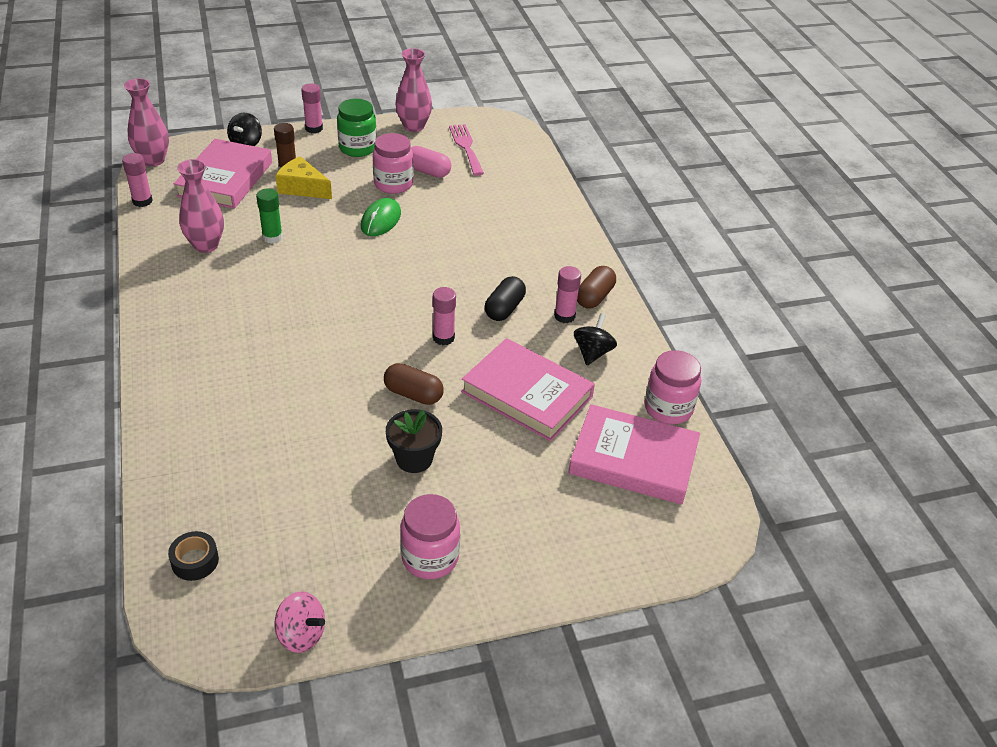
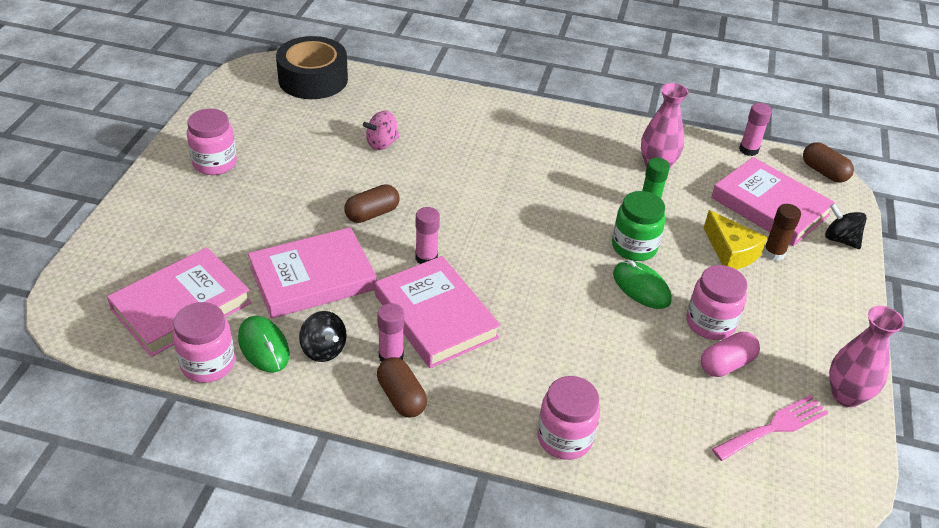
camera: 120 degrees right, 0 degrees up
pink vase [124,78,169,166] -> brown capsule [803,142,854,183]
black tape [168,531,219,581] -> black tape [276,36,348,99], size x2.24
yellow cheese [275,156,332,199] -> yellow cheese turned 90 degrees clockwise [704,210,767,270]
pink spinning top [275,591,325,653] -> pink spinning top moved to [363,111,400,150]
pink glue stick [301,83,323,133] -> none
green jar [337,99,377,157] -> green jar moved to [612,191,665,261]
black flower pot [386,409,442,473] -> none
pink fork [449,124,484,176] -> pink fork turned 45 degrees counterclockwise [712,395,828,461]
black capsule [485,276,526,321] -> pink book [375,256,501,368]
none -> green mouse [238,316,290,373]
none -> pink jar [537,376,600,460]

